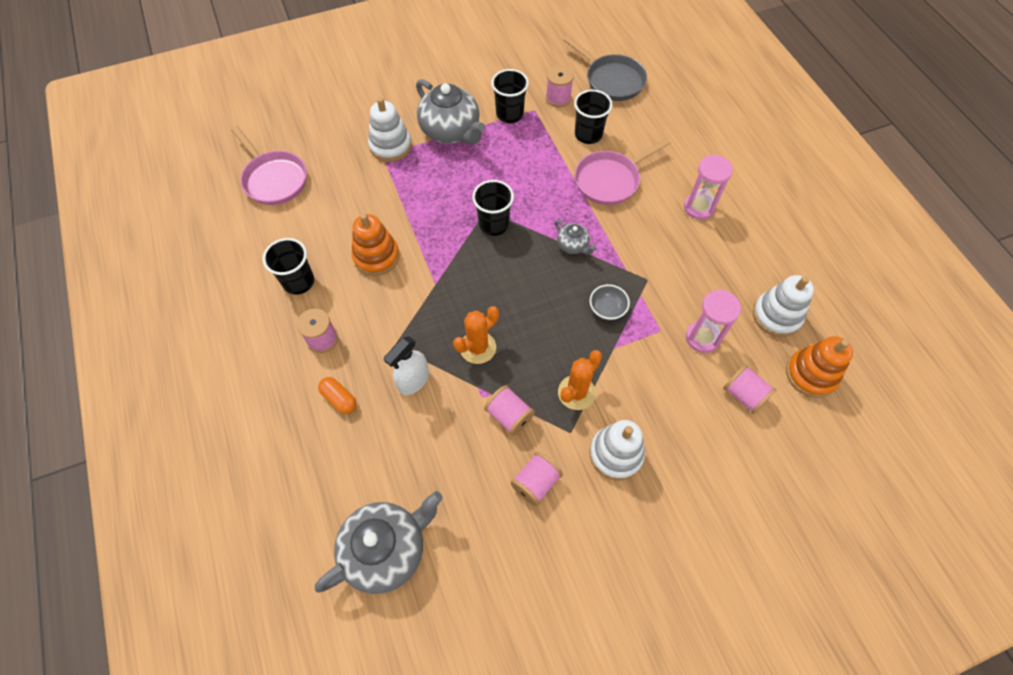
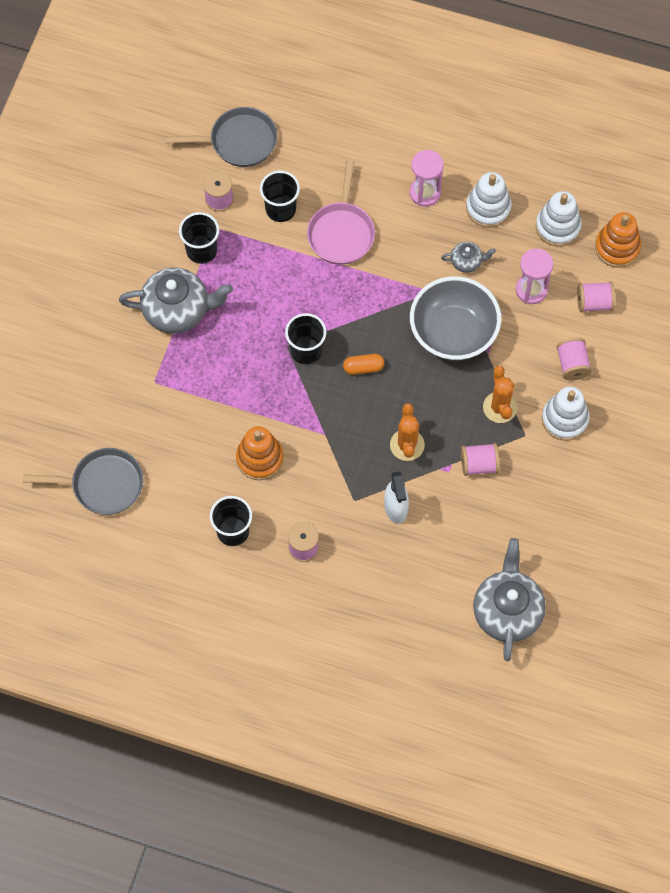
camera: 50 degrees left, 5 degrees up
pink pan [231,126,307,205] -> grey pan [23,448,143,515]
orange capsule [318,377,357,414] -> orange capsule moved to [343,354,384,375]
white stacking toy [368,97,412,162] -> white stacking toy moved to [466,172,512,228]
pink spool [510,452,563,506] -> pink spool moved to [556,338,592,380]
grey teapot [555,220,597,255] -> grey teapot moved to [441,242,496,273]
grey bowl [590,284,630,320] -> grey bowl [410,276,501,361], size x2.39

